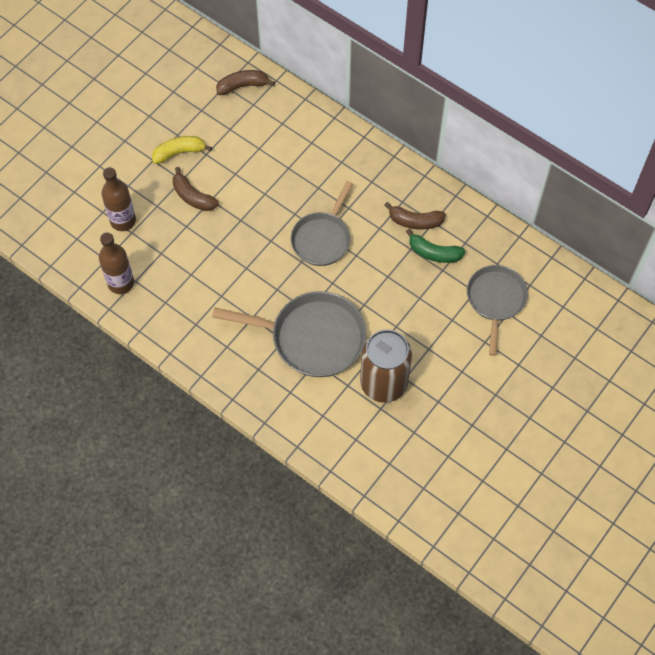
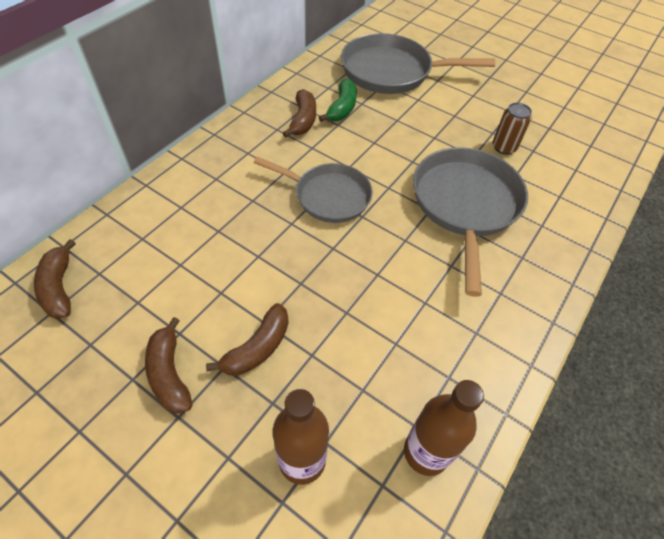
camera: 95 degrees left, 10 degrees down
yellow banana [152,136,212,164] -> brown banana [145,317,192,414]
brown can [360,329,412,403] -> brown can [493,102,532,155], size x0.50
grey pan [467,265,528,356] -> grey pan [341,33,495,94], size x1.50

